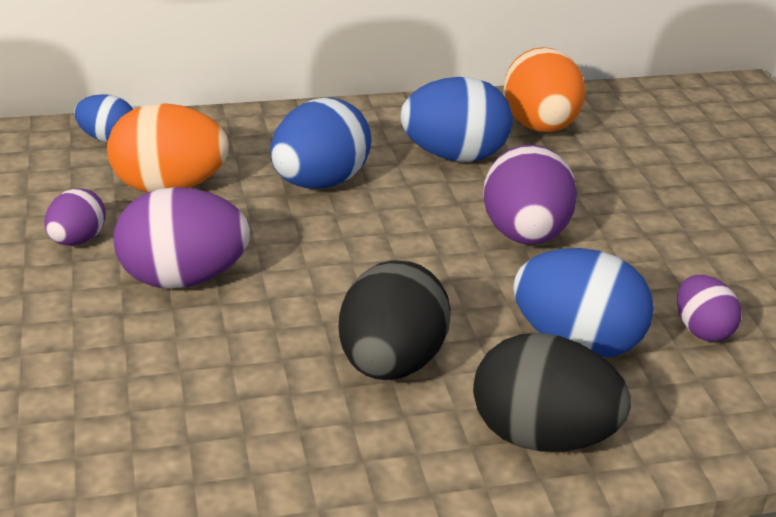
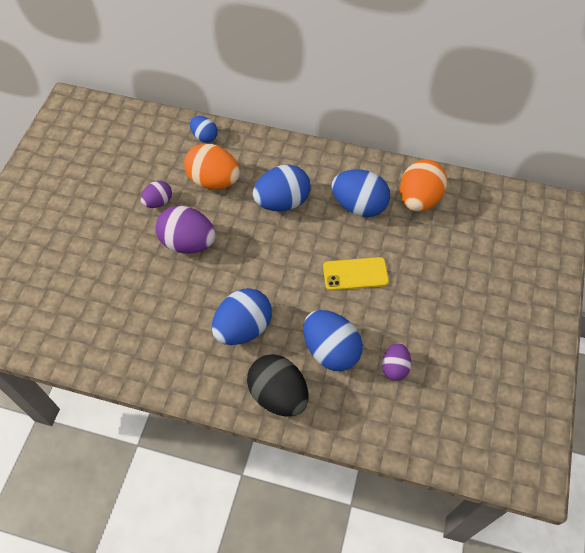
camera: 30 degrees right, 25 degrees up
black egg [339,260,450,380] -> blue egg [212,288,272,345]
purple egg [483,145,577,245] -> yellow phone [323,257,389,291]

